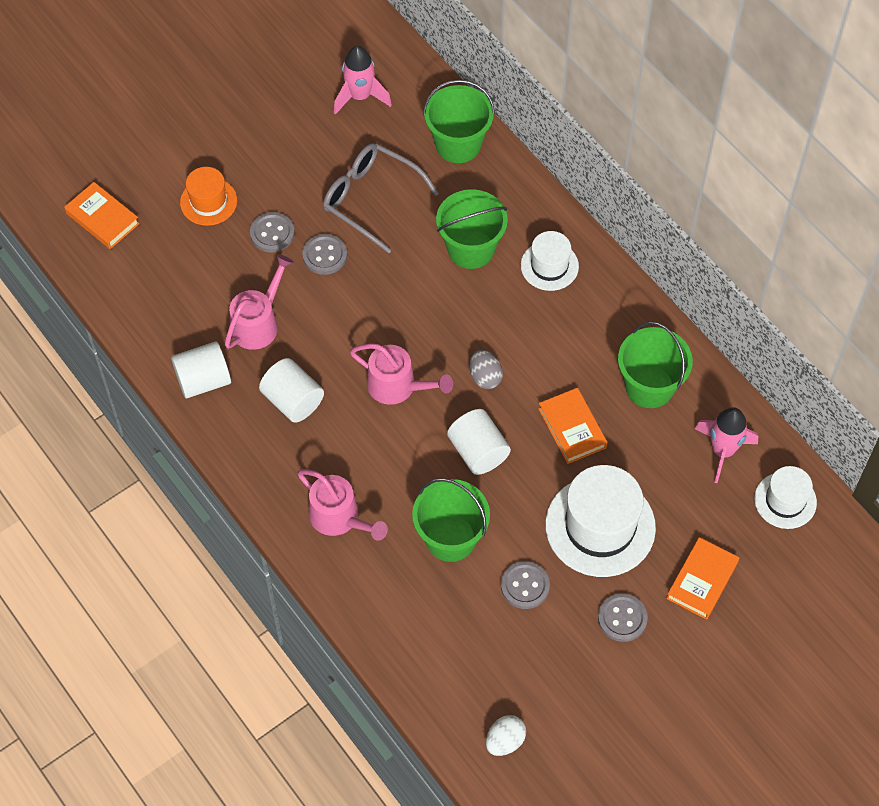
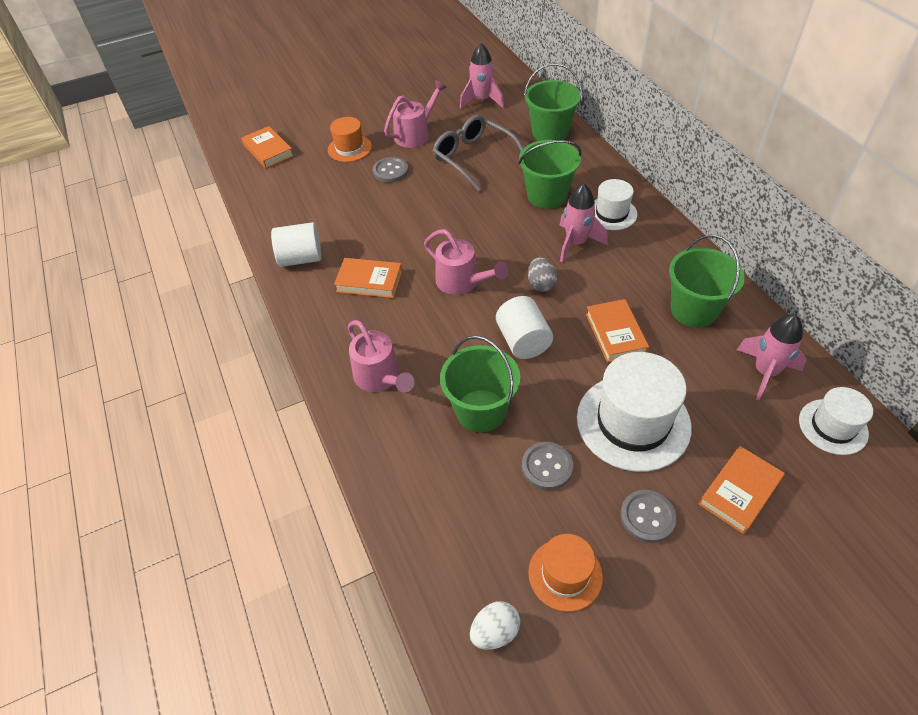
camera: 15 degrees right, 10 degrees down
pink watering can [225,254,294,350] -> pink watering can moved to [384,80,447,148]
white cylinder [259,358,324,423] -> orange book [334,258,402,298]
grey button [302,234,347,275] -> none
none -> orange hat [528,534,603,612]
none -> pink rocket [559,183,607,262]

